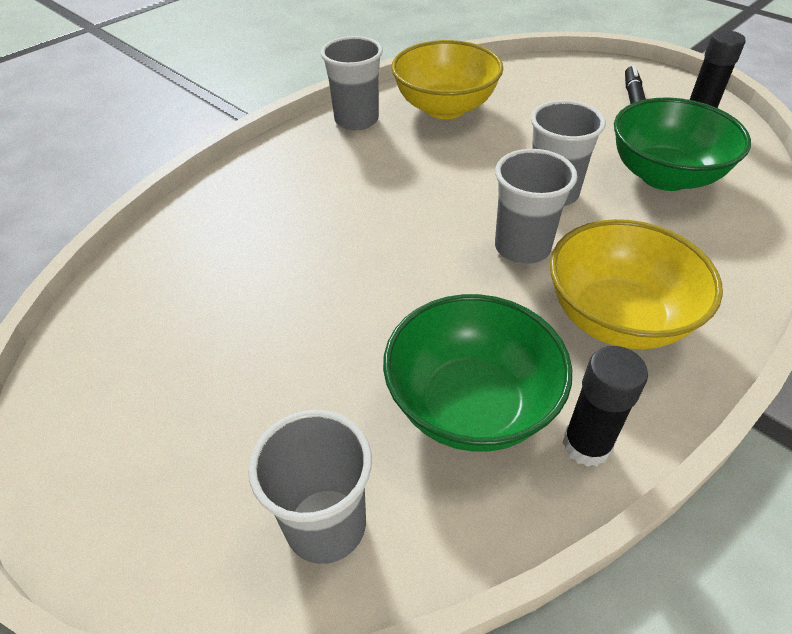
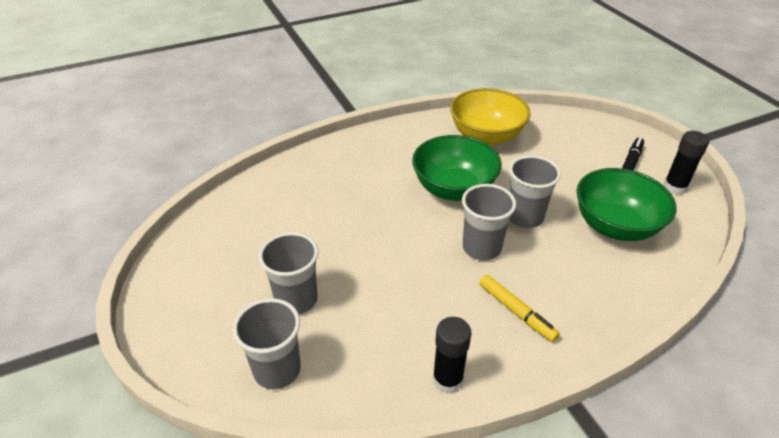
camera: 20 degrees right, 5 degrees down
grey cup [321,36,383,130] -> grey cup moved to [259,232,319,314]
green bowl [383,294,572,452] -> green bowl moved to [412,135,502,201]
yellow bowl [550,219,723,350] -> yellow marker [479,275,560,342]

